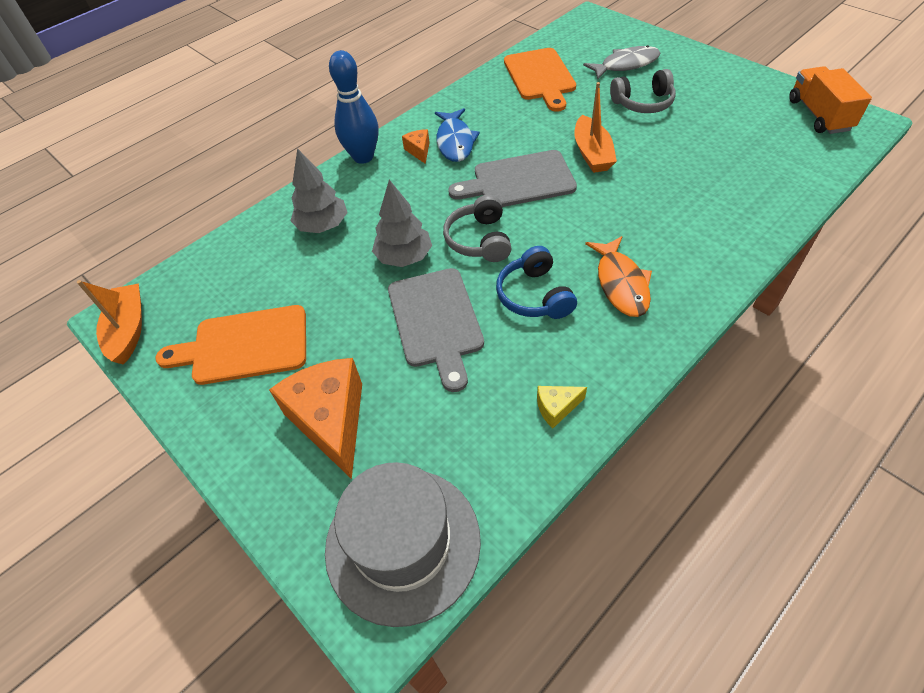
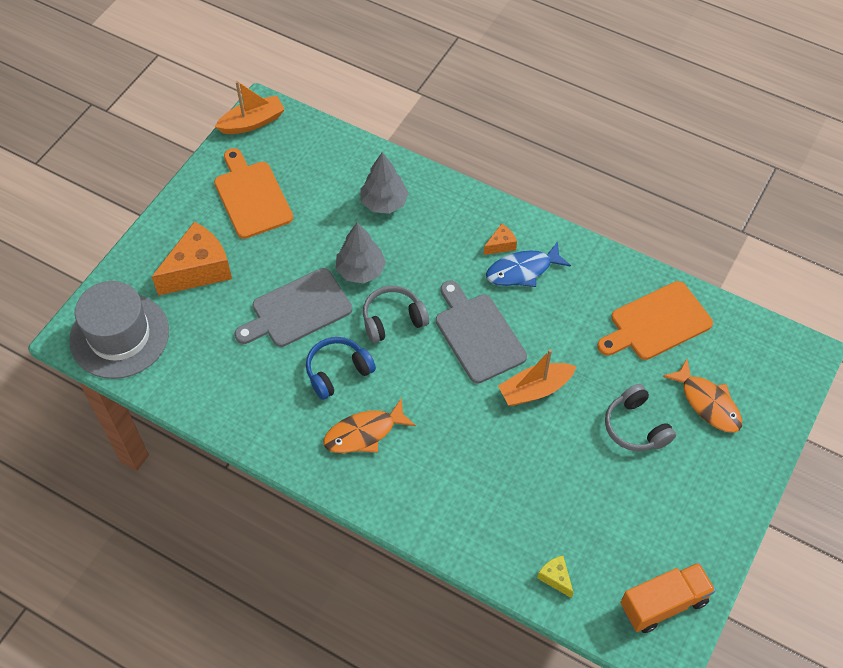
camera: 70 degrees right, 5 degrees up
blue bowling pin [329,50,379,164] -> none
yellow cheese [537,386,587,428] -> yellow cheese moved to [537,555,573,598]
grey fish [583,45,660,79] -> orange fish [662,359,742,433]

